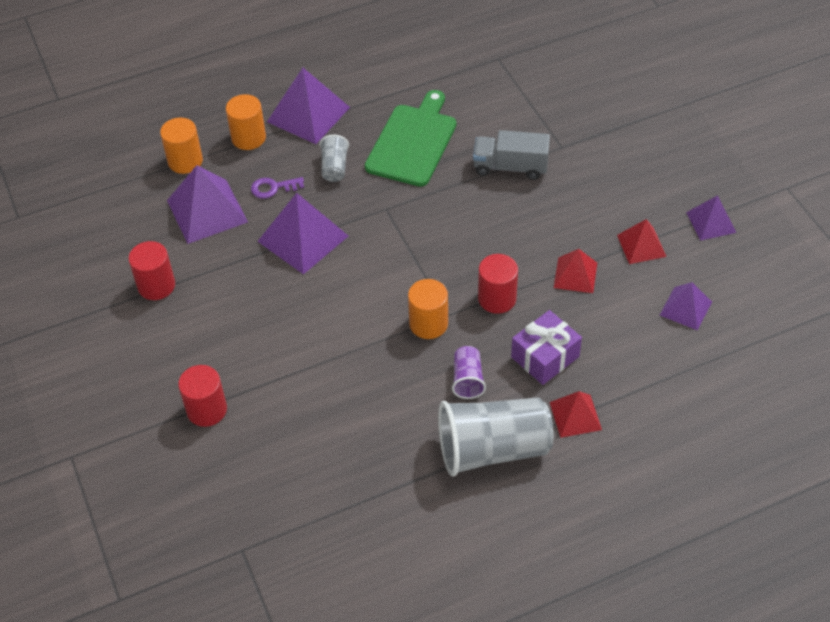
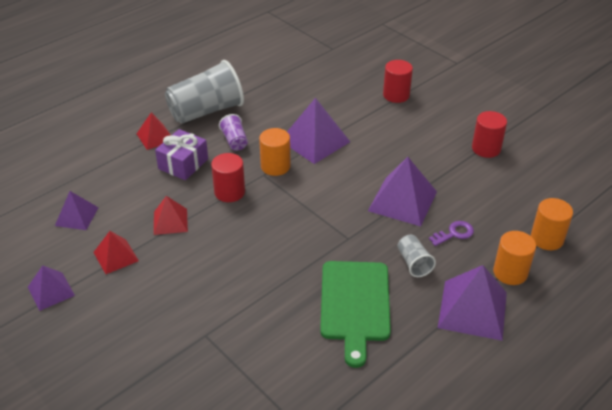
camera: 160 degrees right, 10 degrees down
purple pyramid [167,165,248,244] -> purple pyramid moved to [287,98,350,164]
grey truck [473,130,550,180] -> none

